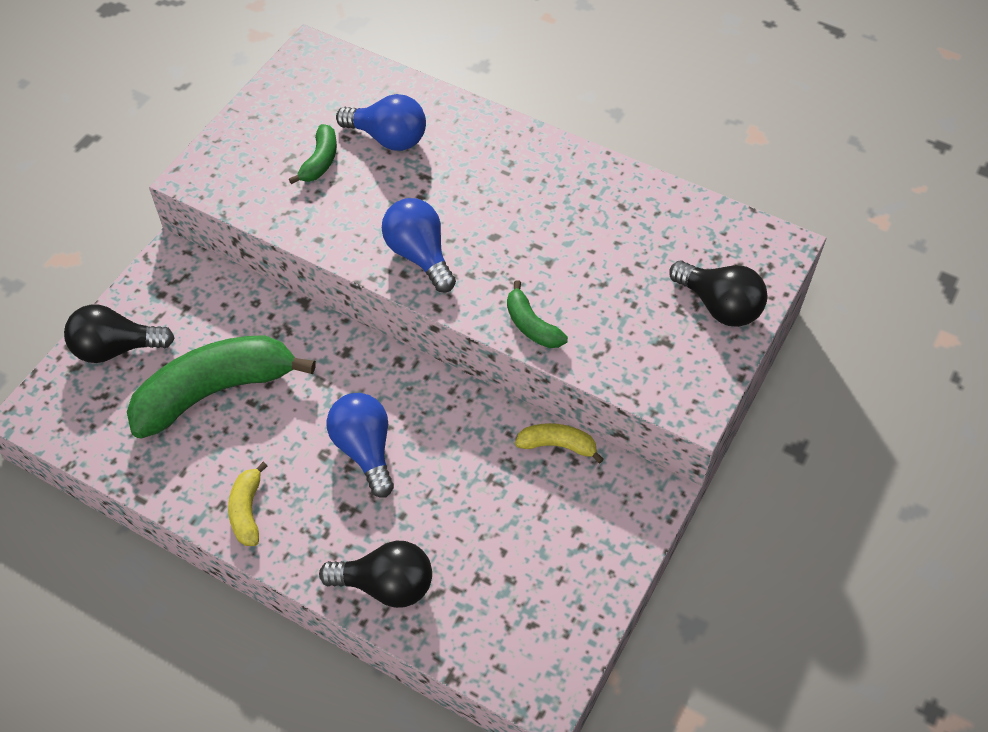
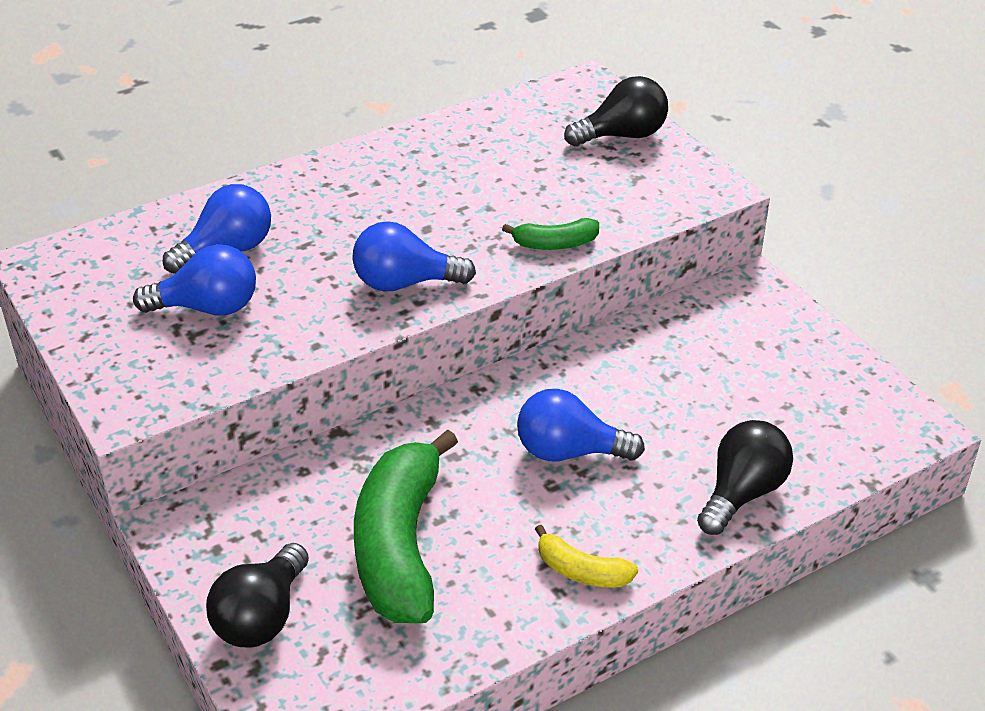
camera: 60 degrees left, 15 degrees down
green banana [289,124,337,184] -> blue light bulb [133,244,256,316]
yellow banana [515,423,604,464] -> none

